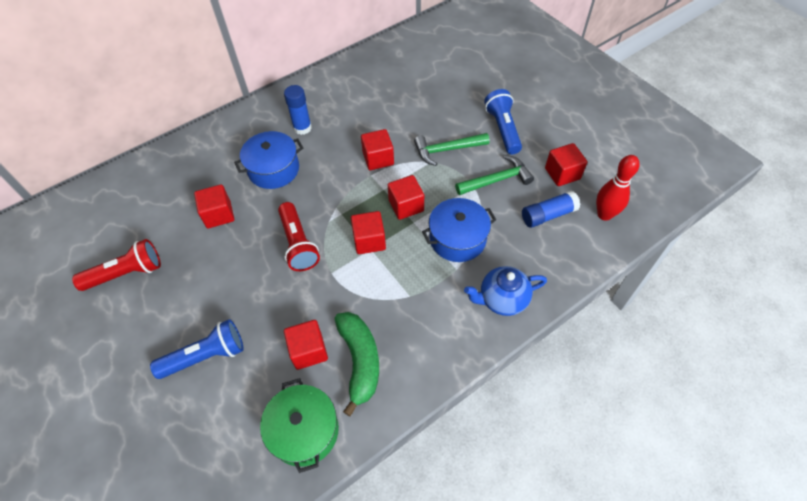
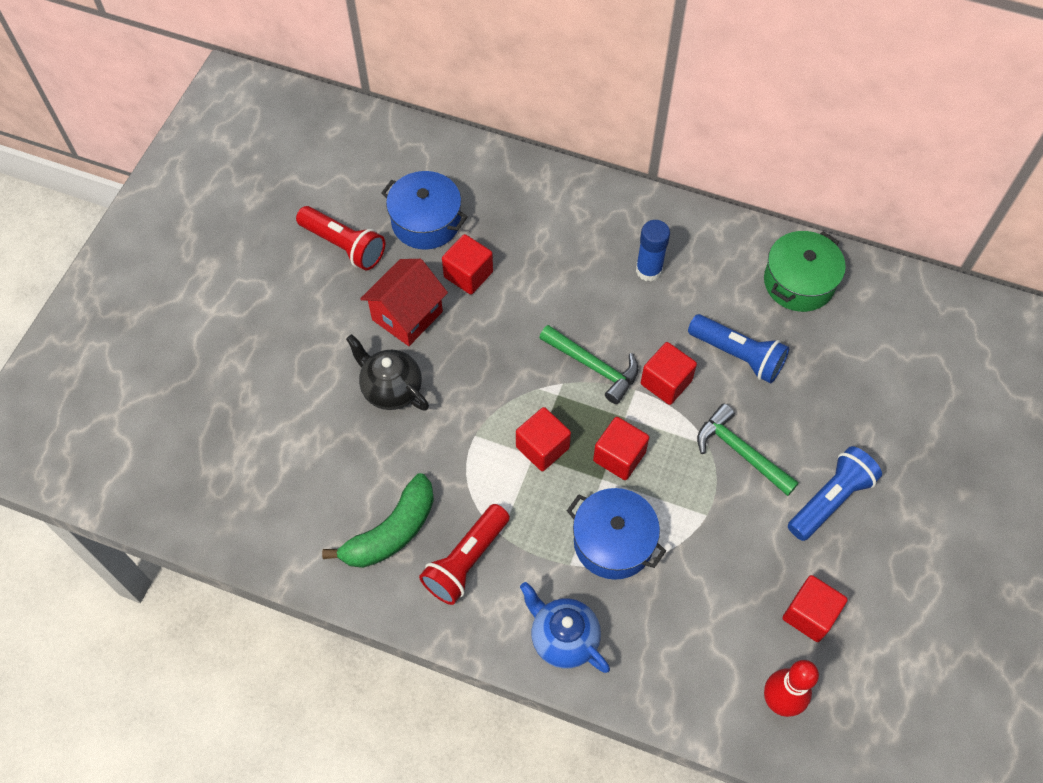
camera: 55 degrees right, 5 degrees up
blue flashlight [150,319,244,379] -> blue flashlight moved to [688,314,790,383]
blue pot [234,131,303,189] -> blue pot moved to [381,171,468,249]
green pot [260,378,339,473] -> green pot moved to [764,231,846,312]
red flashlight [278,202,320,271] -> red flashlight moved to [419,504,510,605]
red cube [284,320,328,370] -> none
green hammer [455,155,534,195] -> green hammer moved to [539,325,639,404]
blue glue stick [522,191,580,228] -> none
none -> black teapot [346,334,429,411]
none -> red house [360,259,448,346]

